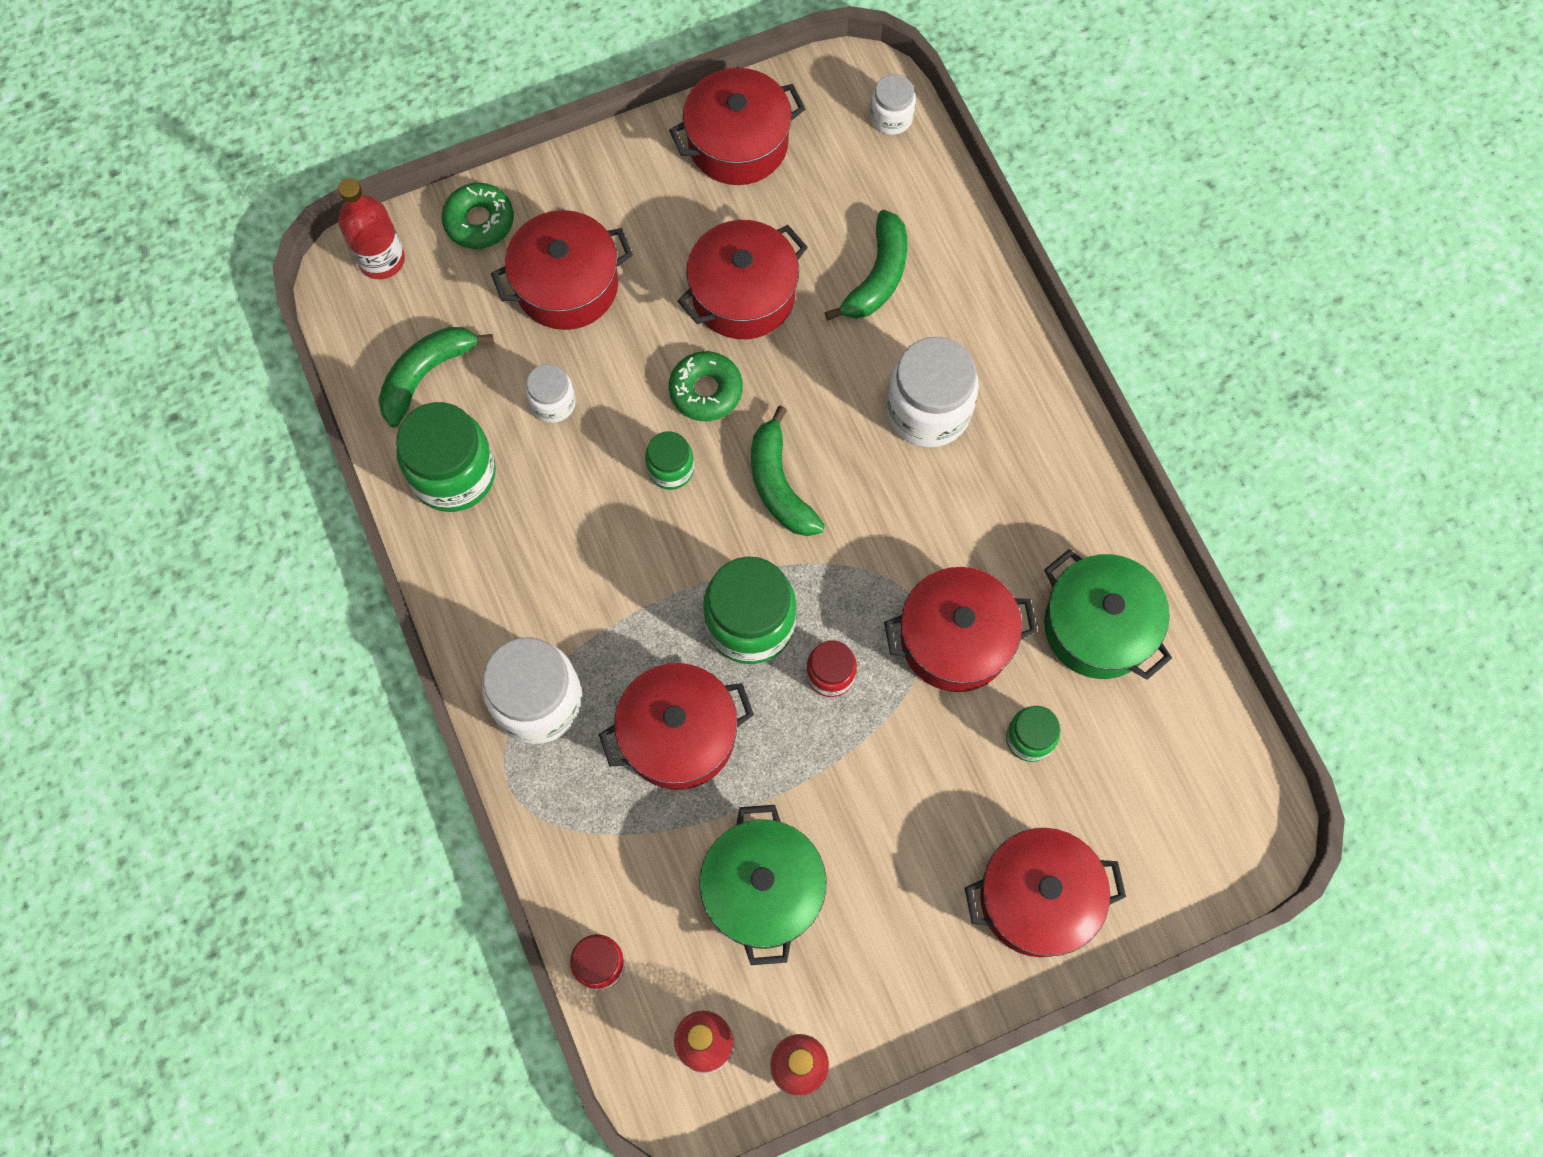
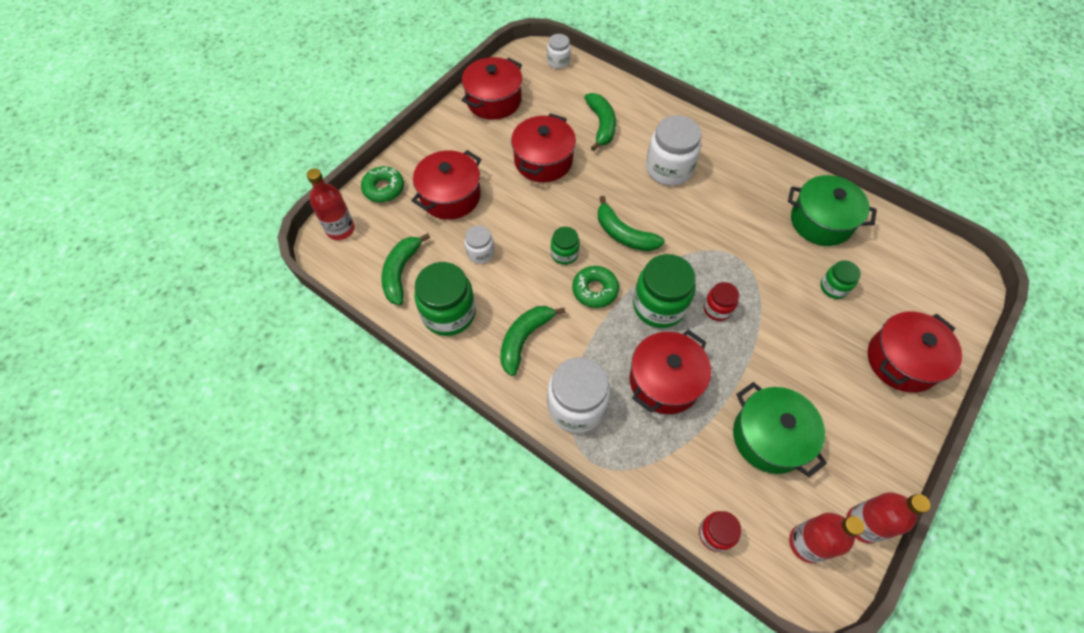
camera: 30 degrees left, 10 degrees down
green donut [669,351,743,421] -> green donut moved to [572,266,619,308]
red pot [884,567,1037,692] -> none
none -> green banana [500,306,565,376]

